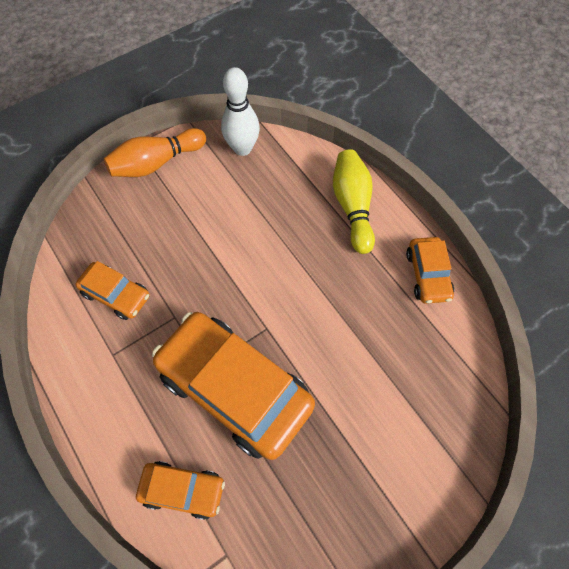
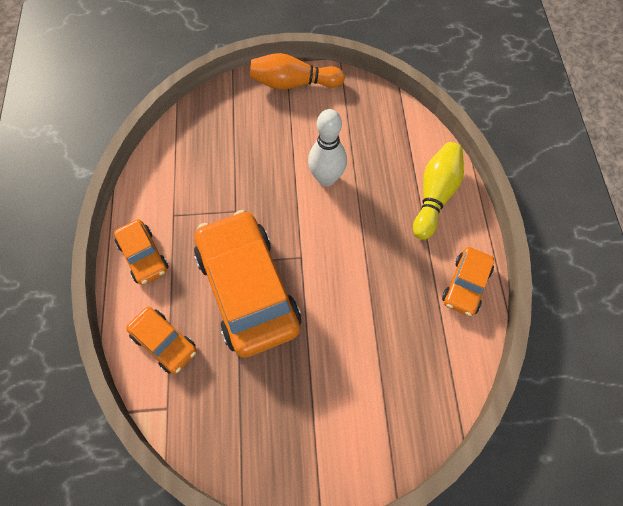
camera: 30 degrees right, 0 degrees up
orange car [75,261,149,320] -> orange car moved to [114,219,169,285]
white bowling pin [221,67,260,156] -> white bowling pin moved to [308,109,347,186]

